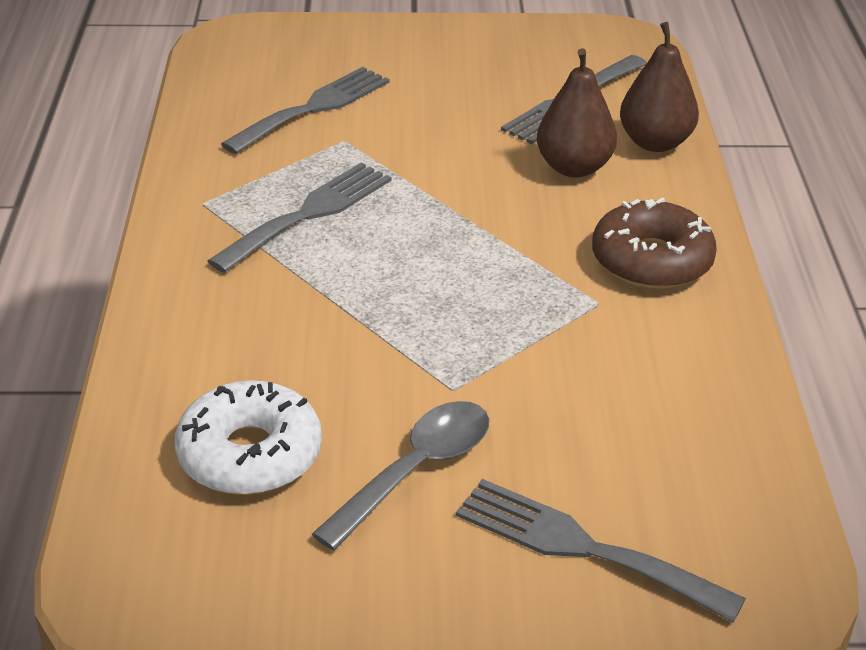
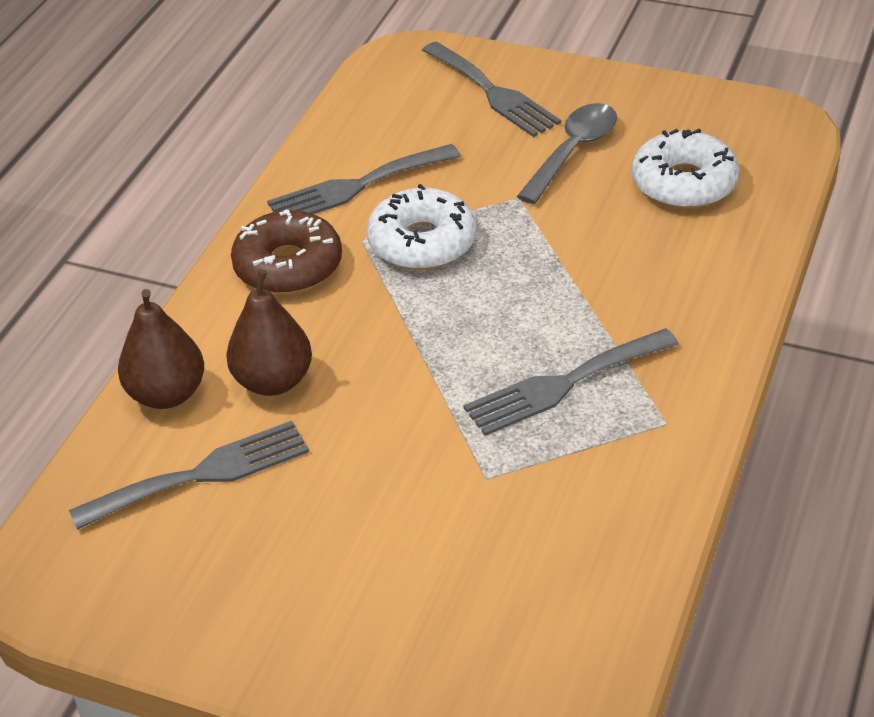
camera: 155 degrees left, 5 degrees up
grey fork [221,67,390,154] -> grey fork moved to [267,144,461,214]
grey spoon [312,401,489,551] -> grey spoon turned 150 degrees clockwise [517,103,617,204]
none -> white donut [367,184,476,270]

